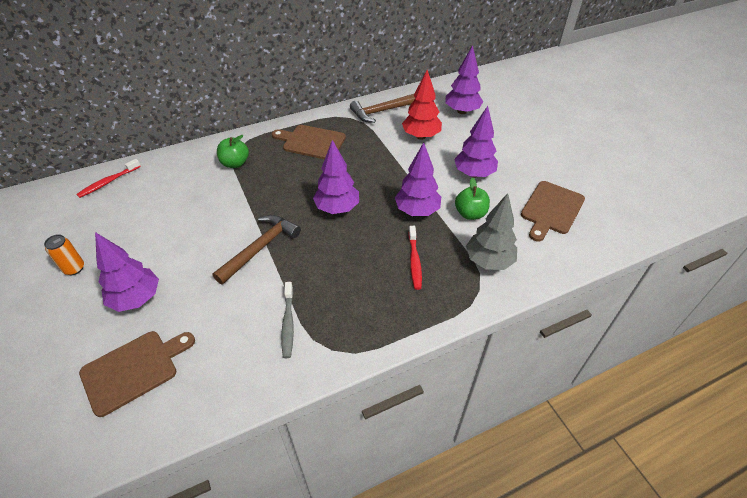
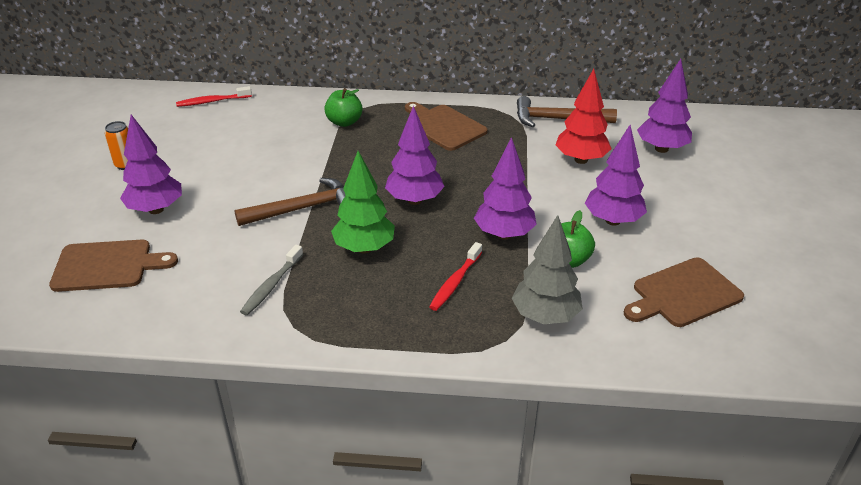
camera: 30 degrees right, 10 degrees down
none -> green tree [331,151,395,253]

